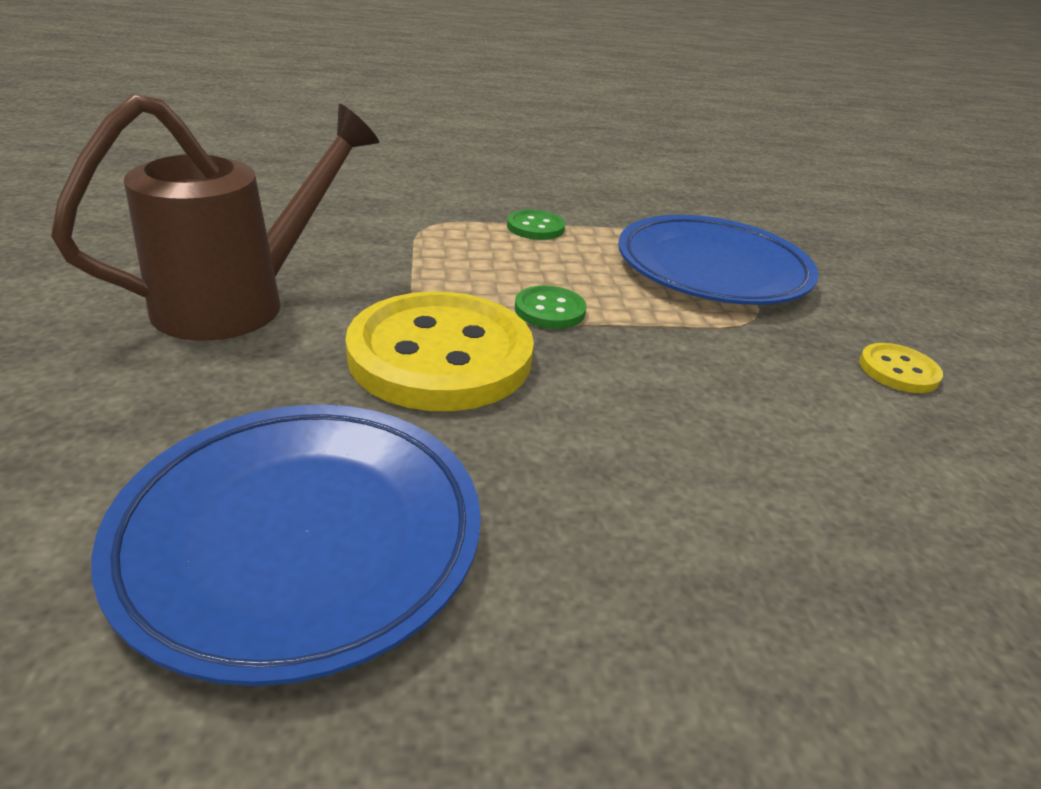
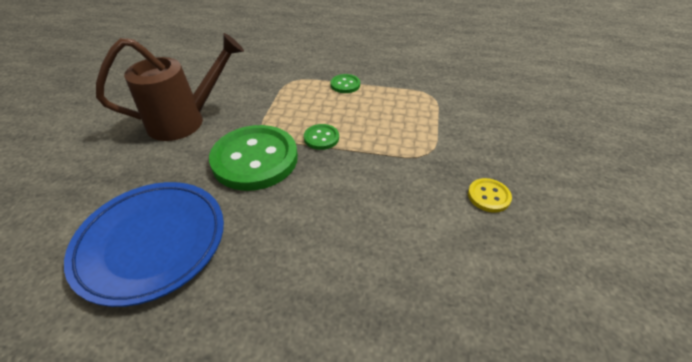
camera: 20 degrees right, 10 degrees up
yellow button [345,291,534,411] -> green button [209,125,298,191]
blue plate [618,215,818,305] -> none

